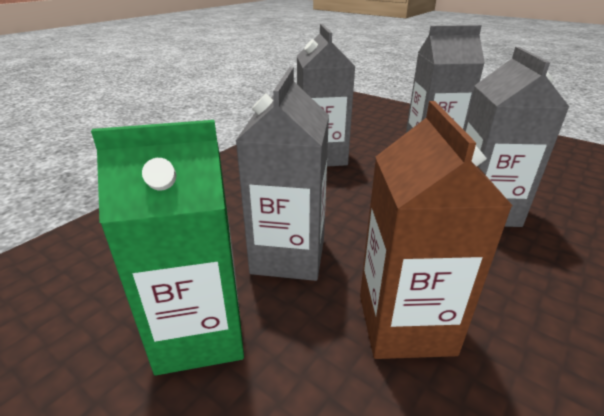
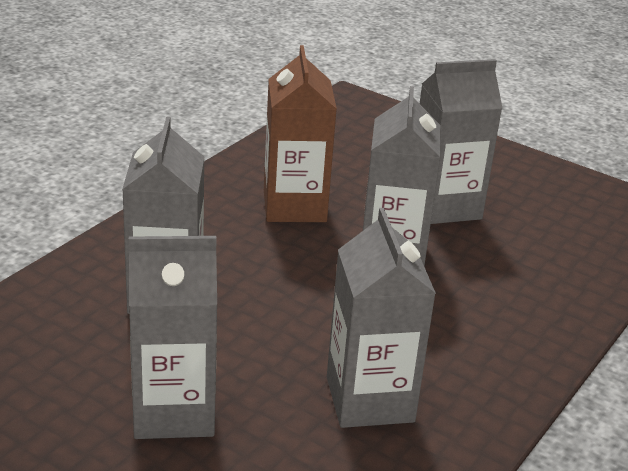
camera: 175 degrees right, 0 degrees up
green carton [91,120,244,375] -> grey carton [420,59,502,224]

